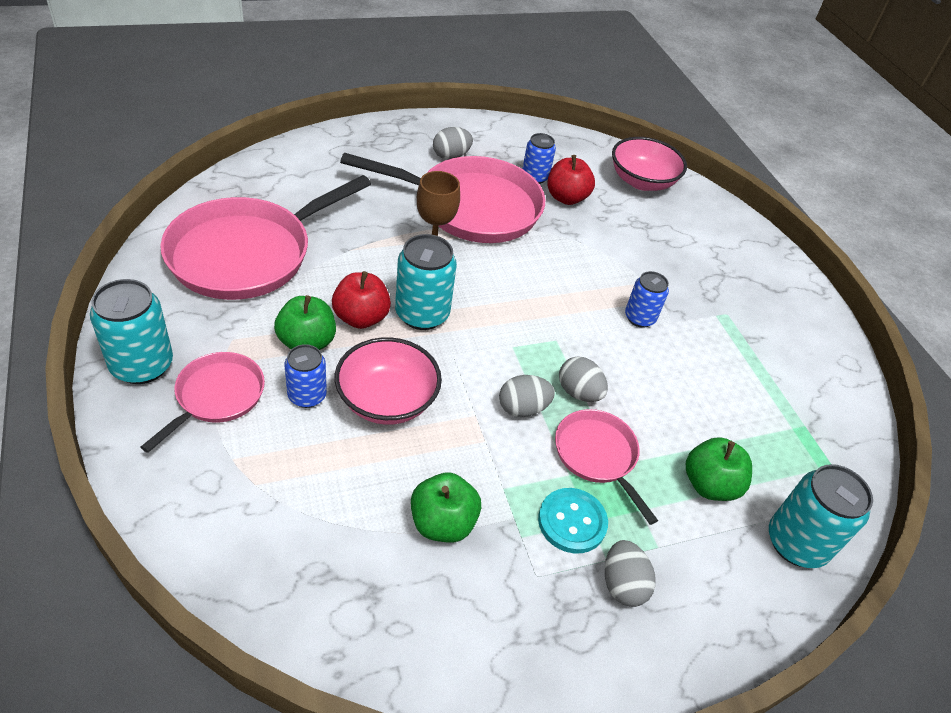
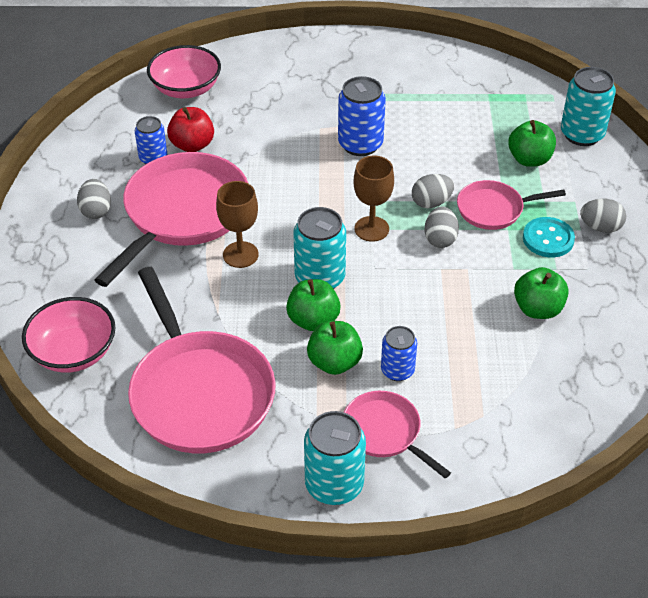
camera: 65 degrees left, 0 degrees up
red apple [332,271,391,329] -> green apple [286,279,341,331]
pink bowl [335,337,442,425] -> pink bowl moved to [22,297,115,373]
blue can [625,271,669,328] -> blue can [338,76,386,156], size x1.60
none -> brown goblet [354,156,394,242]

